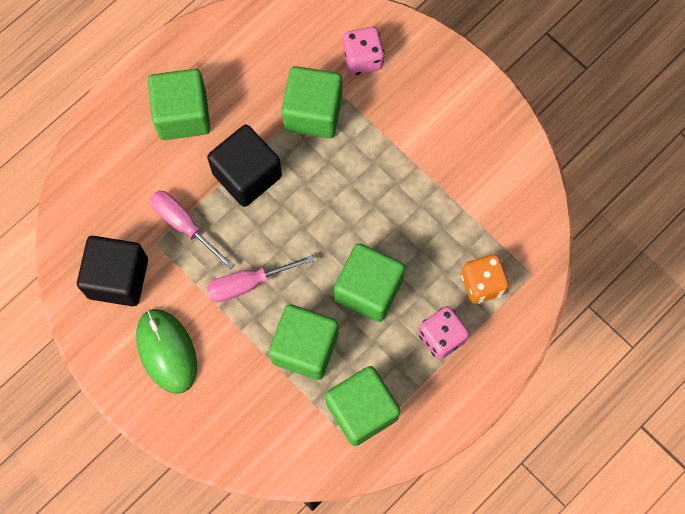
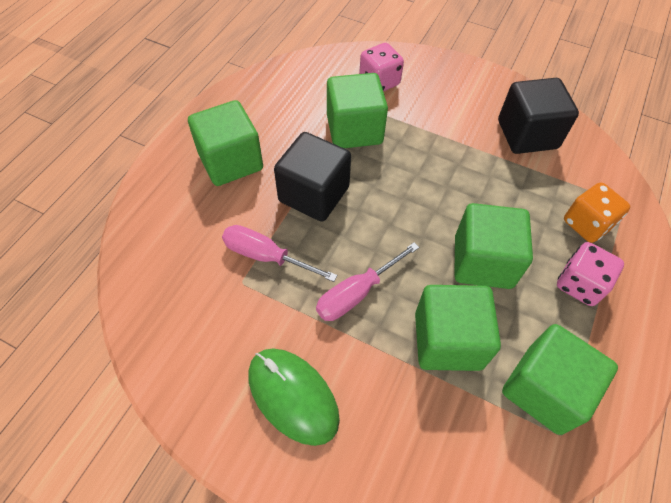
camera: 20 degrees left, 15 degrees down
black cube [77,236,148,306] -> black cube moved to [498,78,579,154]

